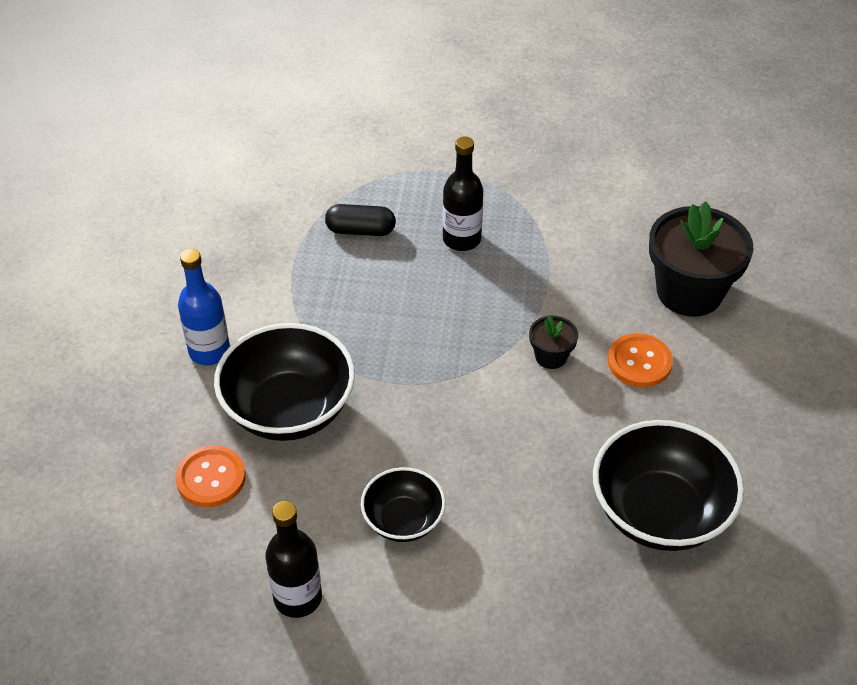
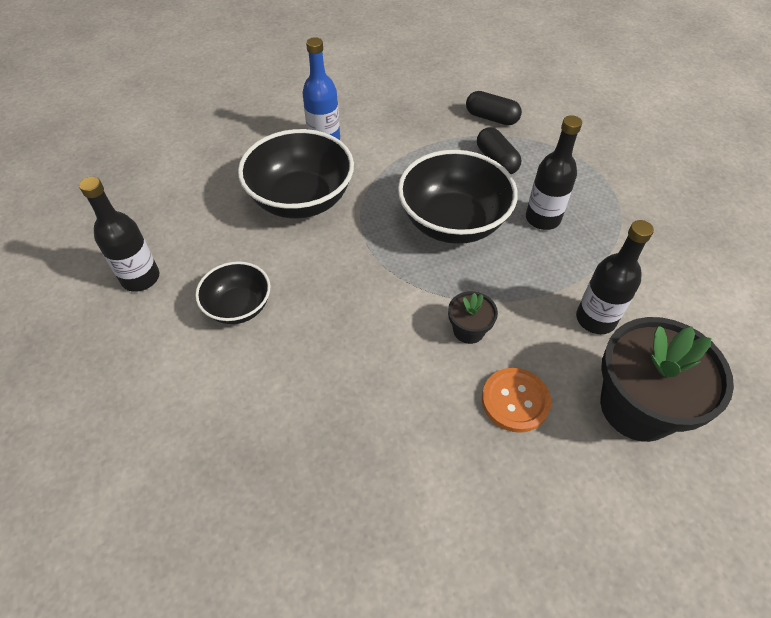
camera: 60 degrees right, 5 degrees up
orange button [175,445,246,507] -> none
black bowl [593,420,744,551] -> black bowl moved to [398,150,518,244]
none -> black capsule [466,91,522,125]
none -> black bottle [576,220,654,334]

